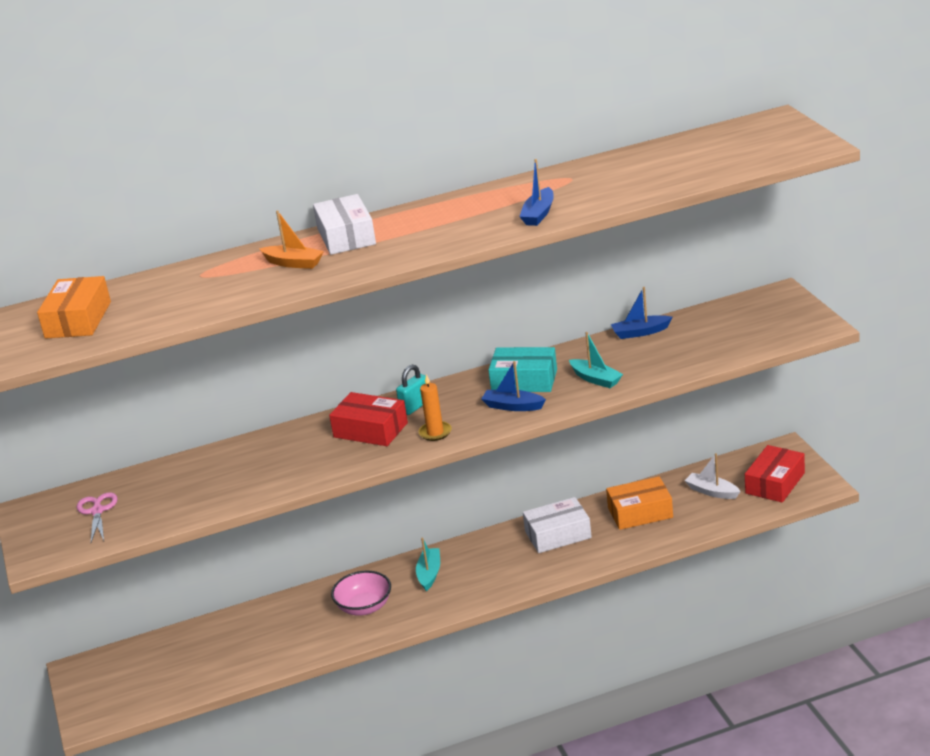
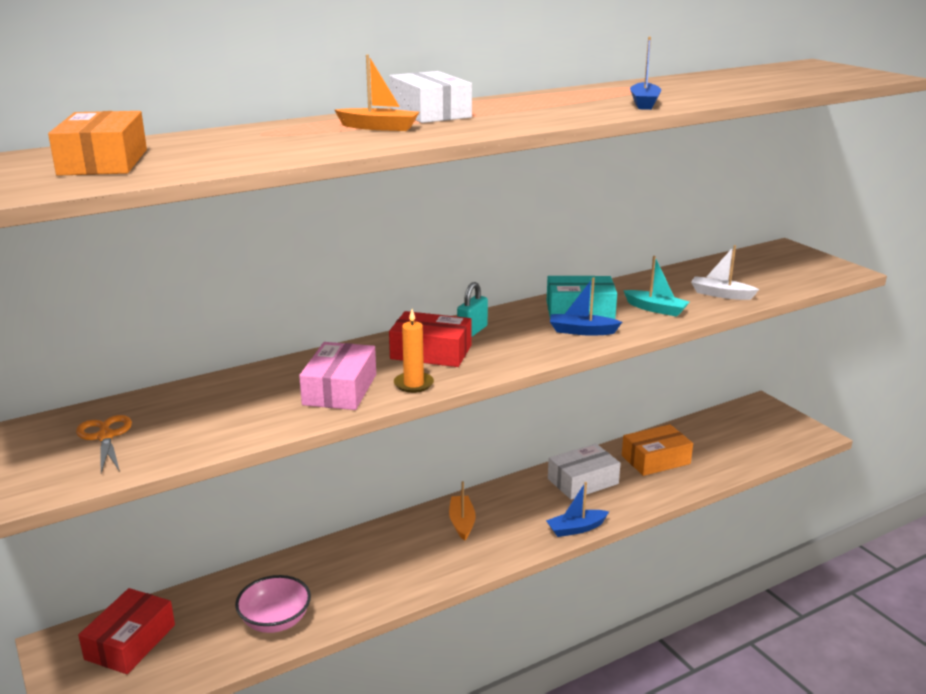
camera: 15 degrees left, 5 degrees down
pink scissors [76,492,118,542] -> orange scissors [76,415,132,473]
pink bowl [331,571,391,616] -> pink bowl moved to [235,575,311,633]
turquoise boat [416,538,440,591] -> orange boat [449,481,476,541]
orange candle [419,374,452,441] -> orange candle moved to [394,309,434,393]
blue boat [611,287,672,339] -> blue boat moved to [546,482,609,537]
white boat [684,453,741,499] -> white boat moved to [691,245,759,300]
red box [745,445,805,503] -> red box moved to [78,588,175,674]
none -> pink box [299,342,376,410]

